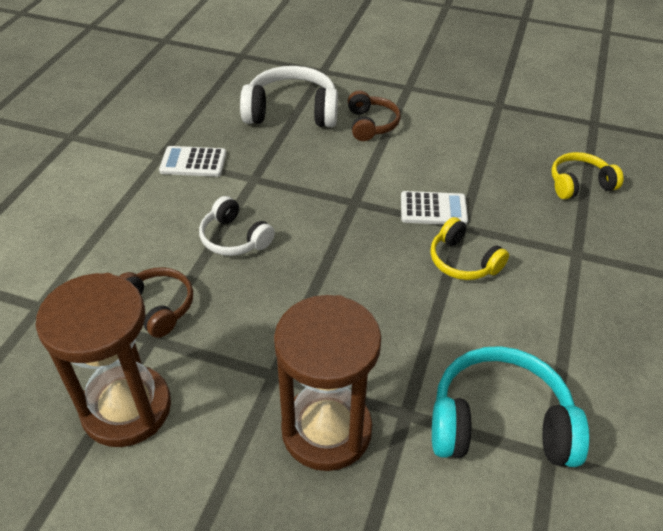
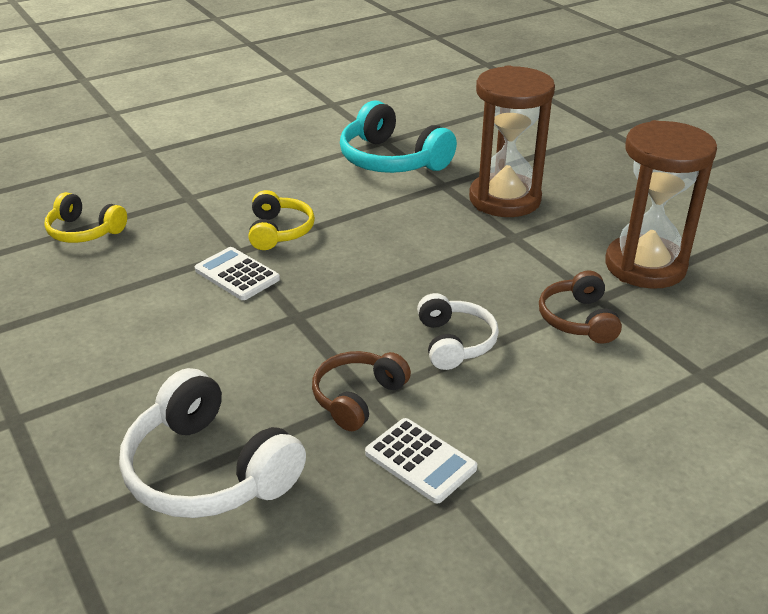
camera: 140 degrees left, 10 degrees down
brown headphones [348,90,401,141] -> brown headphones moved to [312,351,411,431]

